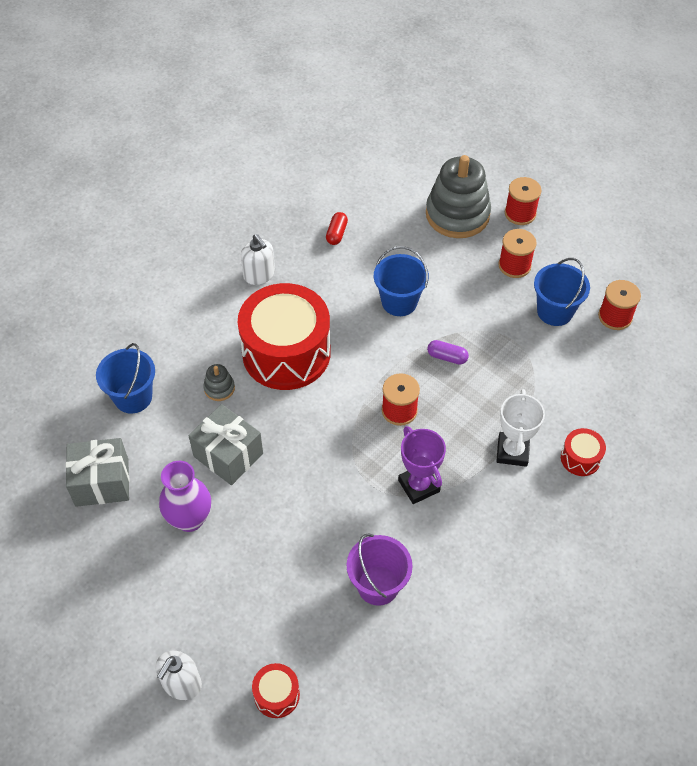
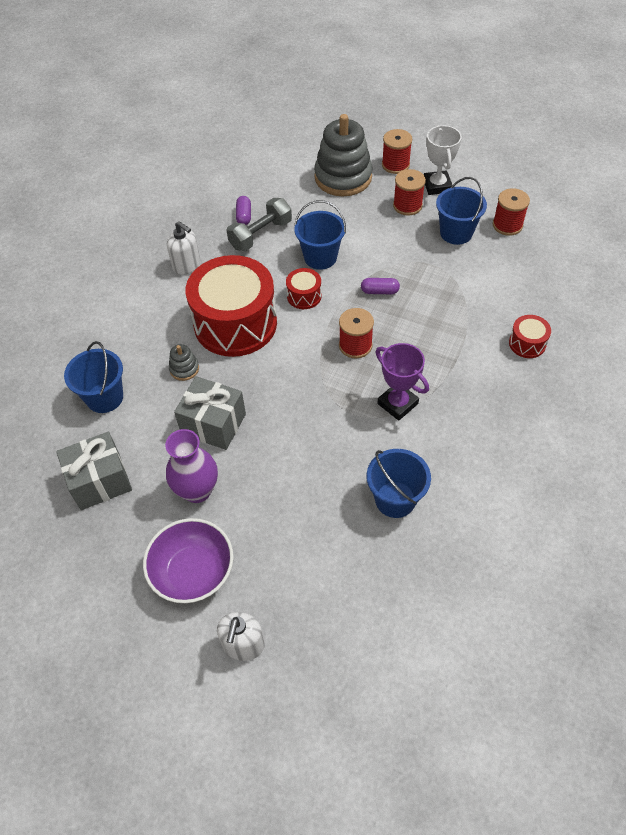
camera: 15 degrees left, 0 degrees up
red drum [252,663,300,718] -> red drum moved to [286,268,322,309]
red capsule [326,212,348,245] -> purple capsule [236,196,251,225]
purple bucket [347,533,412,606] -> blue bucket [367,449,431,518]
white trophy [496,389,545,467] -> white trophy moved to [424,125,462,195]
none -> purple bowl [143,518,233,603]
none -> grey dumbbell [226,198,292,251]

